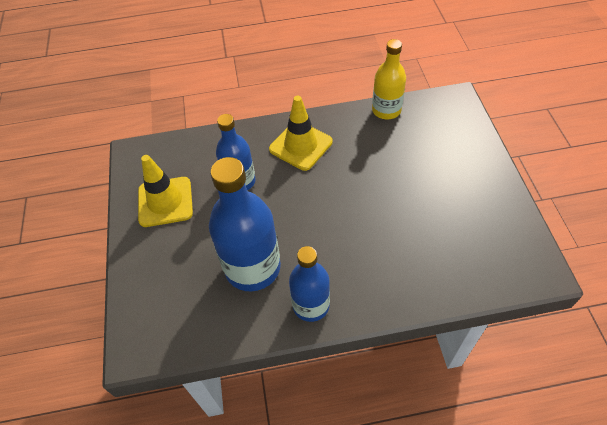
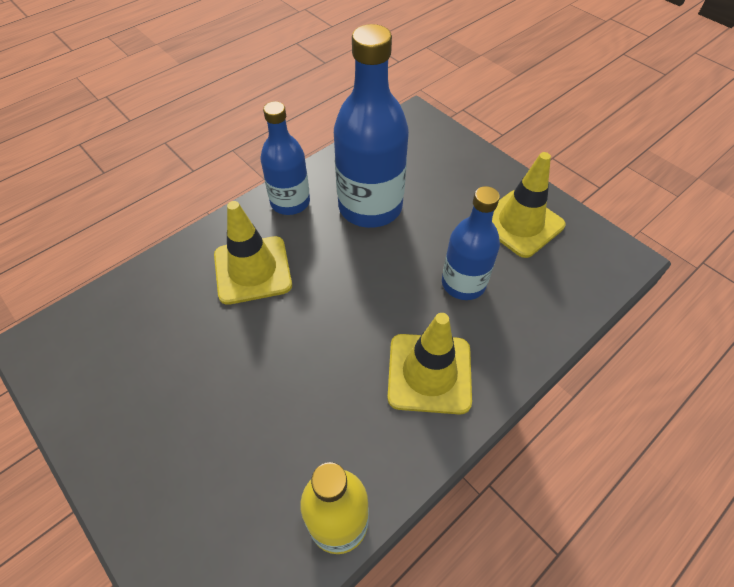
camera: 145 degrees right, 0 degrees up
none -> yellow traffic cone [214,201,292,305]

